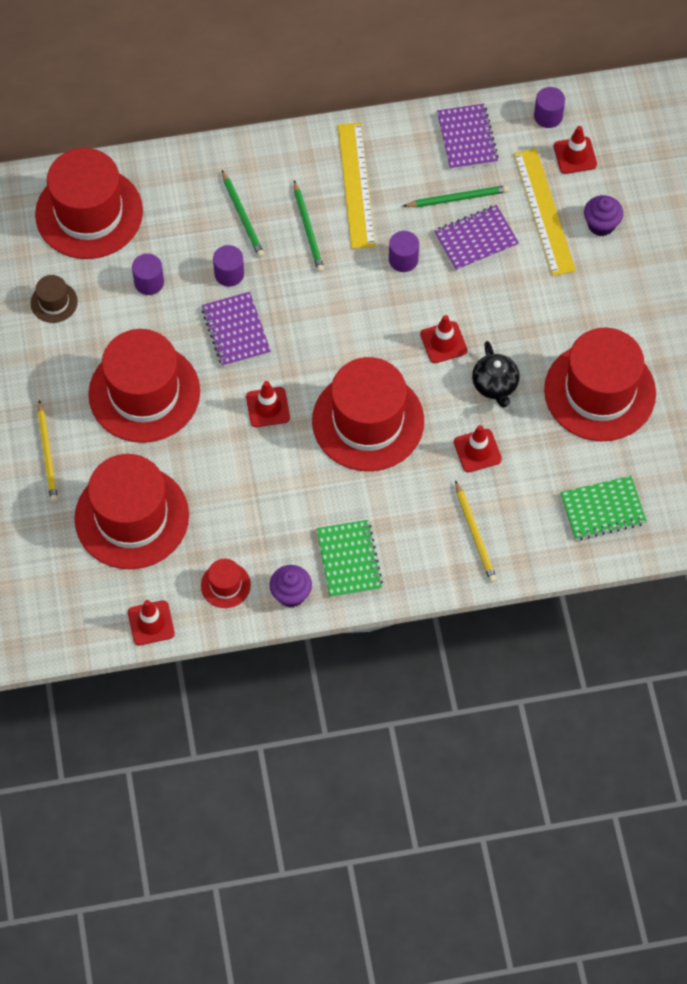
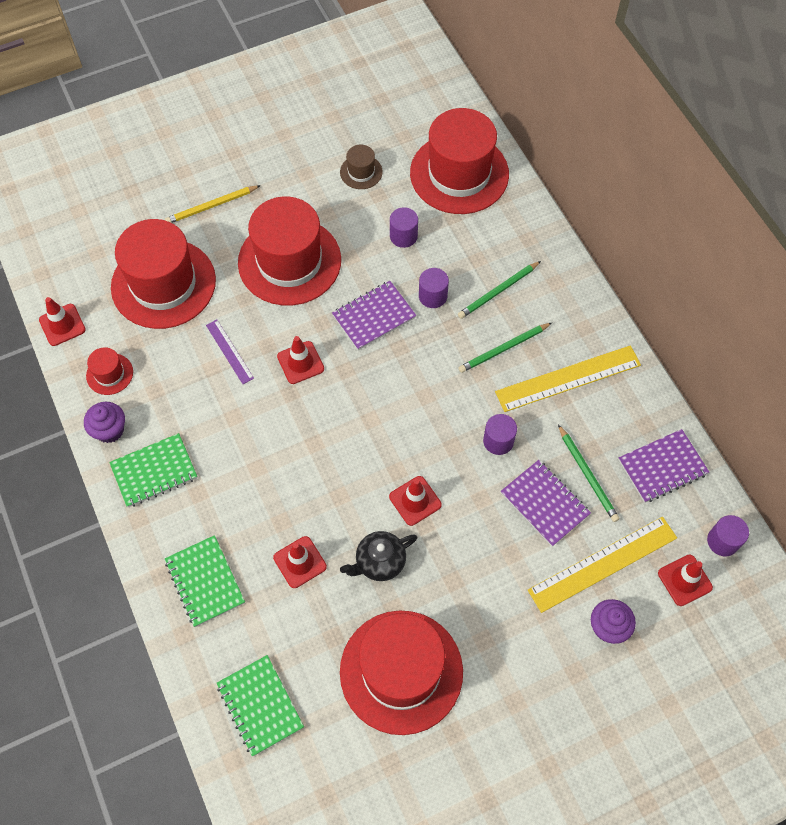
camera: 75 degrees right, 0 degrees up
red hat [312,357,424,471] -> none
yellow pencil [455,480,497,582] -> green notebook [165,535,245,627]
none -> purple ruler [206,320,254,384]

